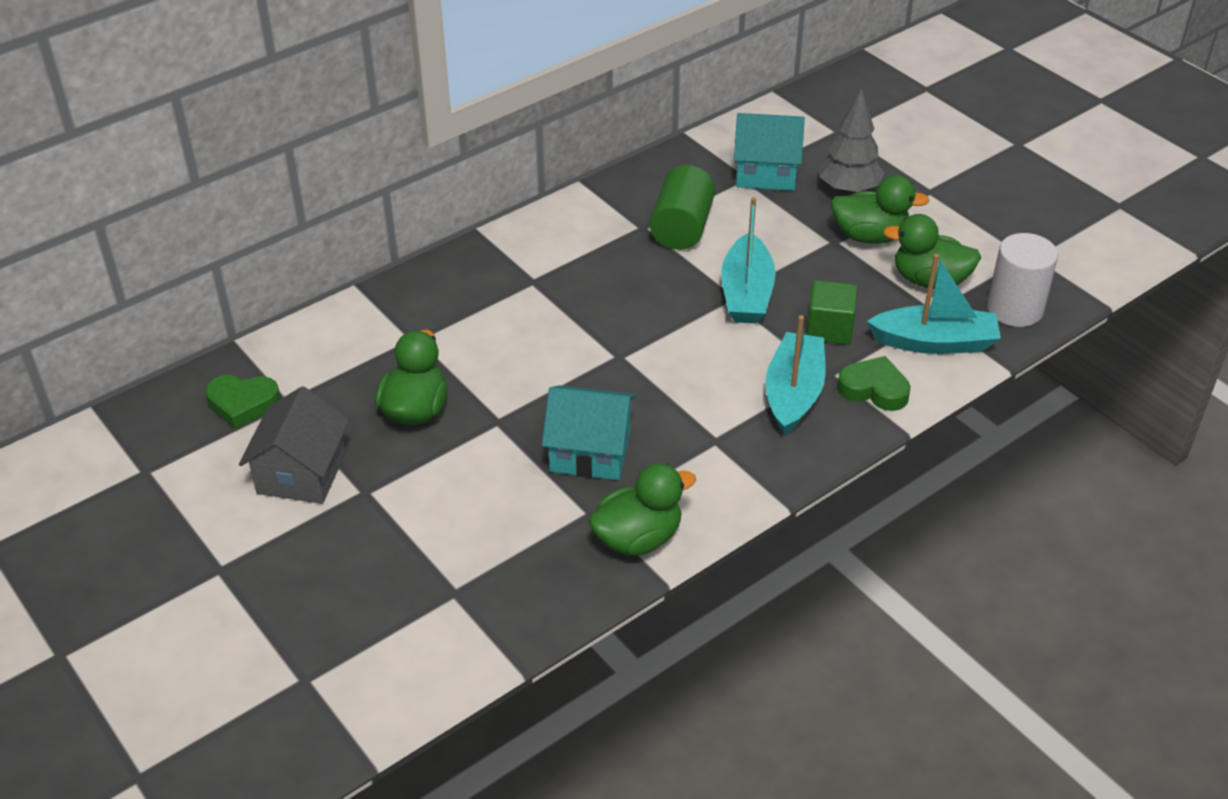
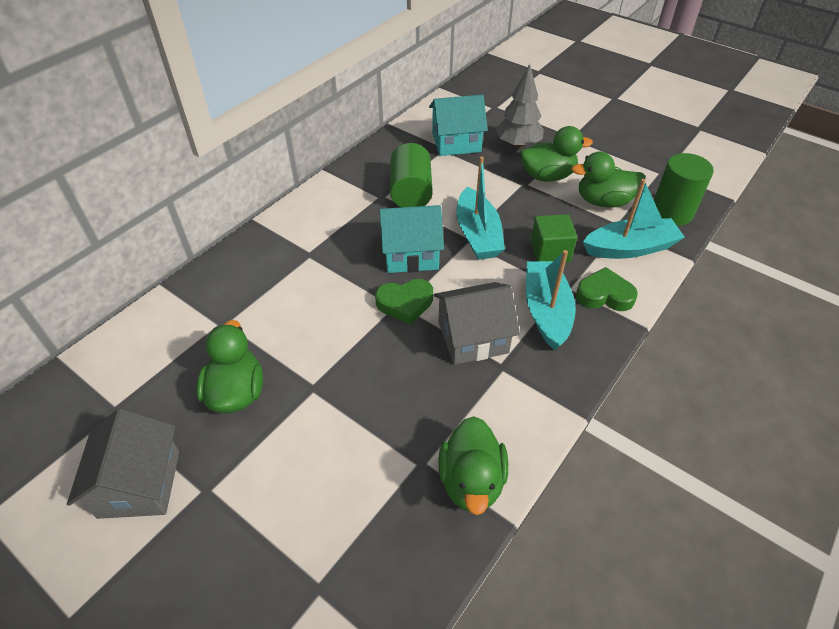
camera: 15 degrees left, 5 degrees up
green heart [205,375,280,429] -> green heart moved to [375,279,433,325]
turquoise house [542,385,637,480] -> turquoise house moved to [379,205,444,273]
green duck [589,463,696,556] -> green duck turned 135 degrees clockwise [438,416,508,515]
white cylinder [987,233,1058,327] -> green cylinder [654,153,714,226]
none -> grey house [434,282,520,365]

